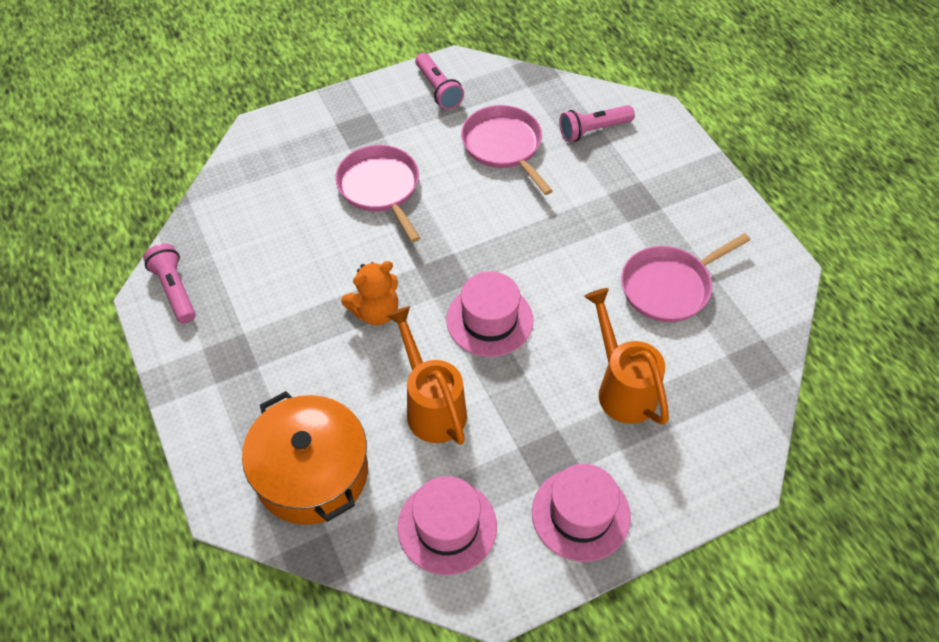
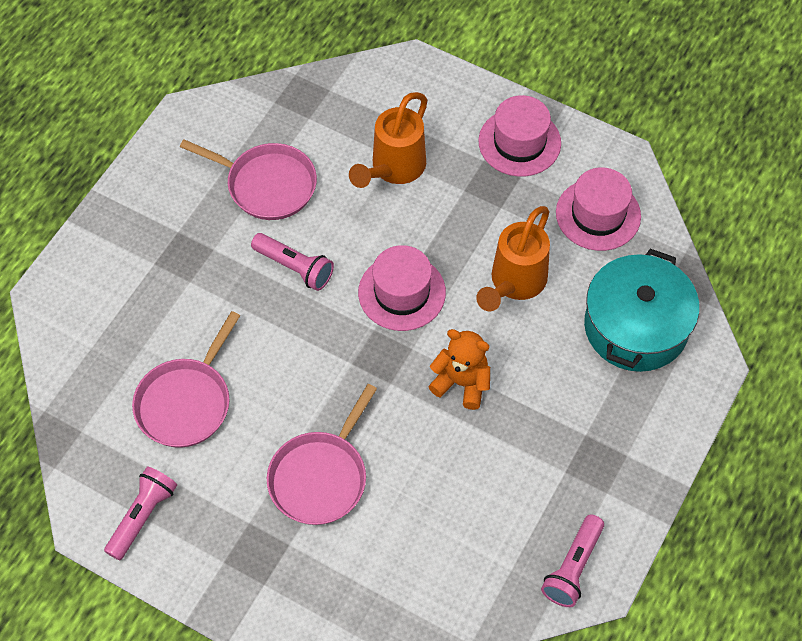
camera: 125 degrees left, 5 degrees up
orange pot [242,391,368,525] -> turquoise pot [584,249,699,372]
pink flashlight [559,105,635,142] -> pink flashlight moved to [251,233,334,291]

